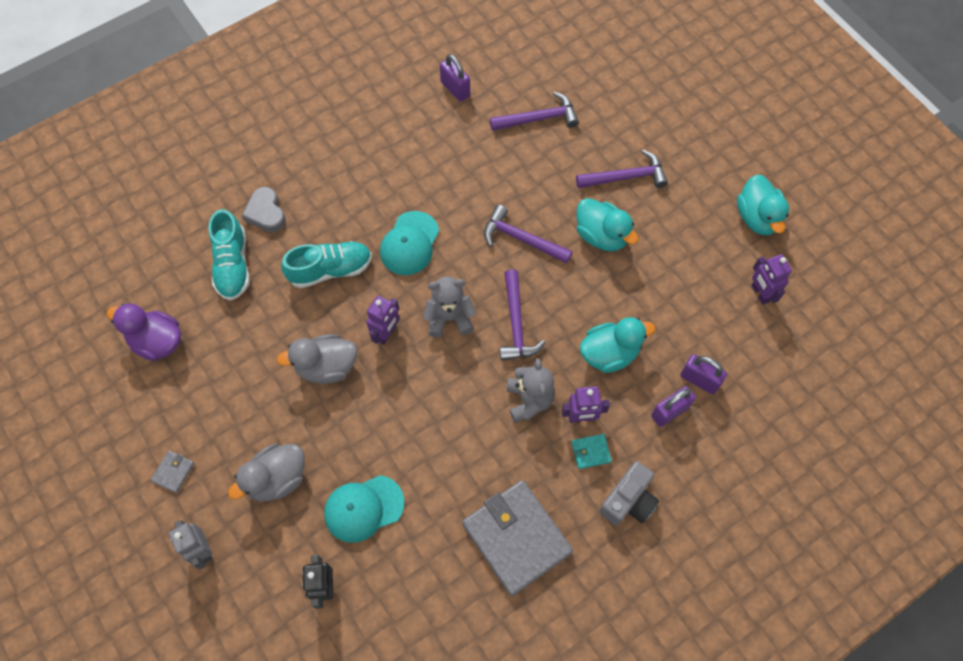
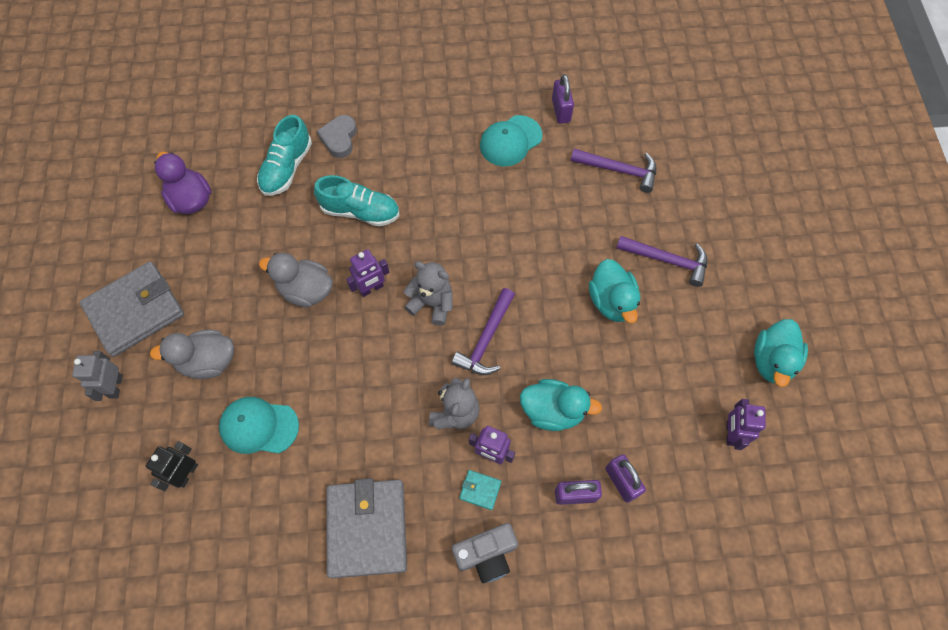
camera: 30 degrees right, 0 degrees up
grey wallet [151,451,195,493] -> grey wallet [80,262,184,357], size x2.48
turquoise cap [380,211,439,275] -> turquoise cap moved to [480,115,542,166]
purple hammer [484,205,572,263] -> none

